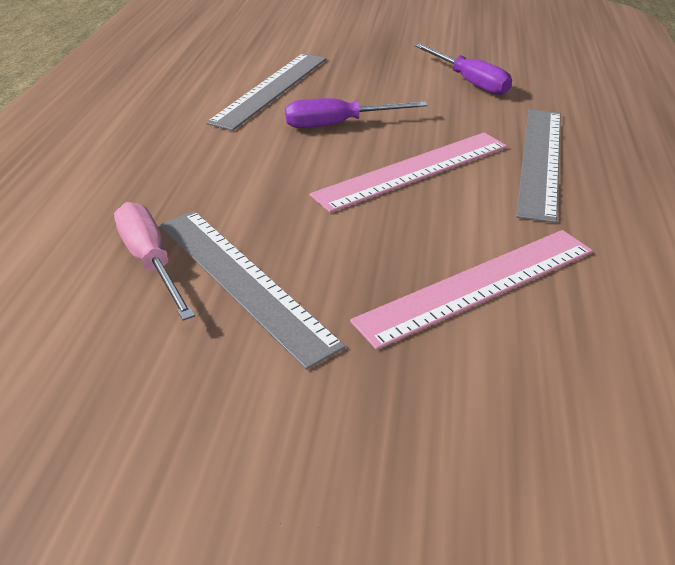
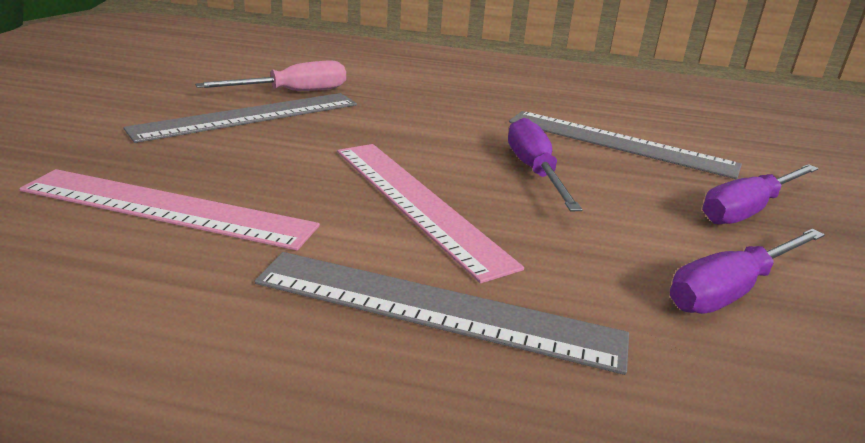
camera: 90 degrees right, 10 degrees down
pink ruler [350,230,593,350] -> pink ruler turned 45 degrees counterclockwise [19,169,320,251]
none -> purple screwdriver [702,164,819,224]

